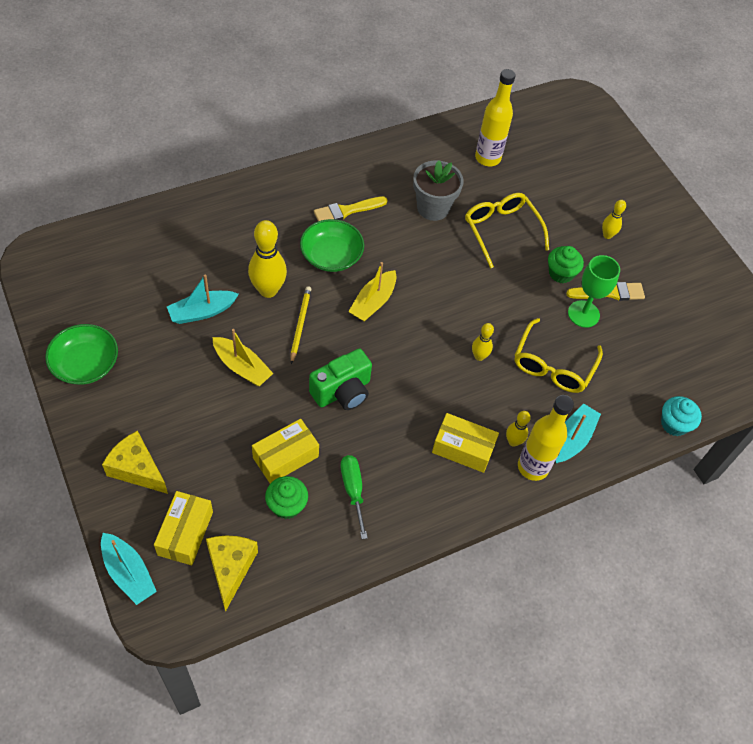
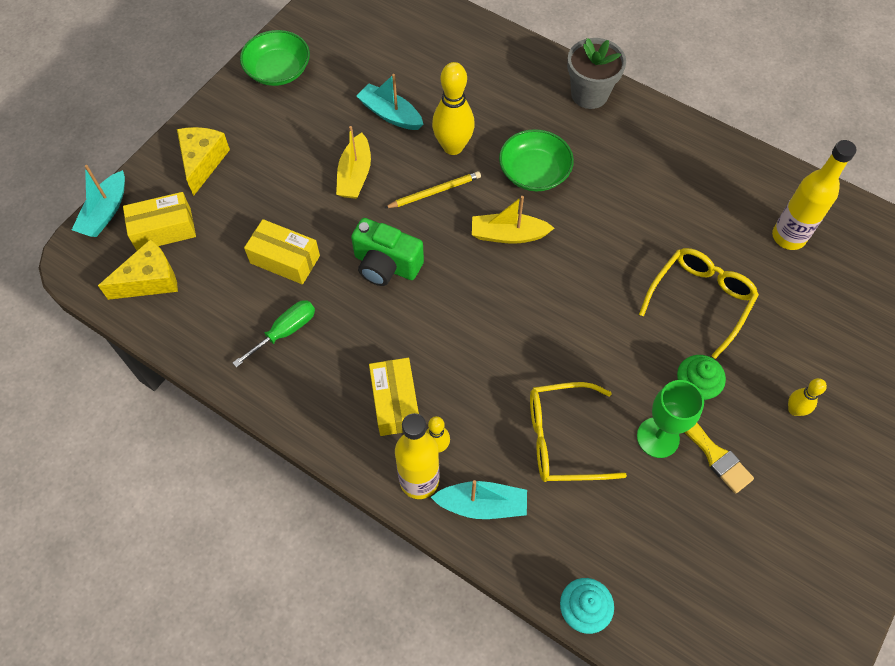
camera: 65 degrees right, 5 degrees up
green cupcake [265,476,308,519] -> none
yellow brush [314,196,388,221] -> none
grey flower pot [413,160,464,221] -> grey flower pot moved to [567,38,626,109]
yellow bowling pin [472,323,494,361] -> none

